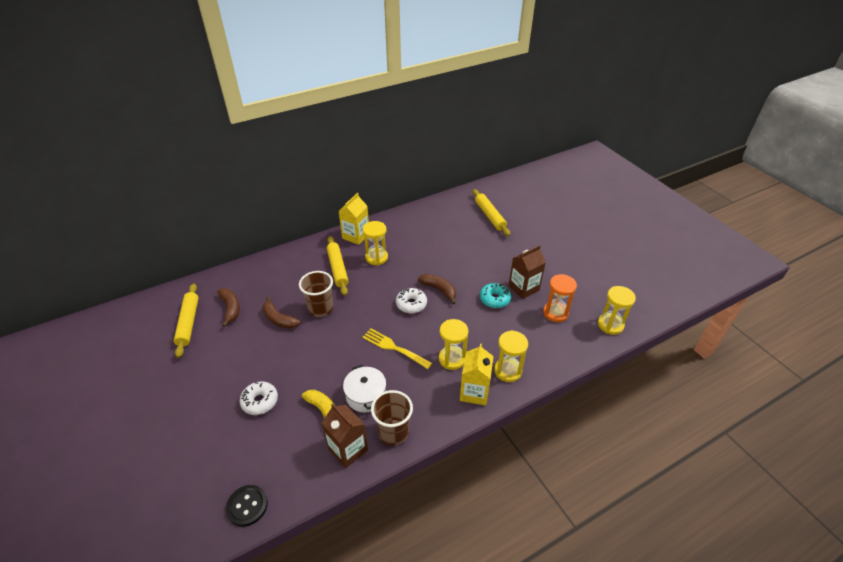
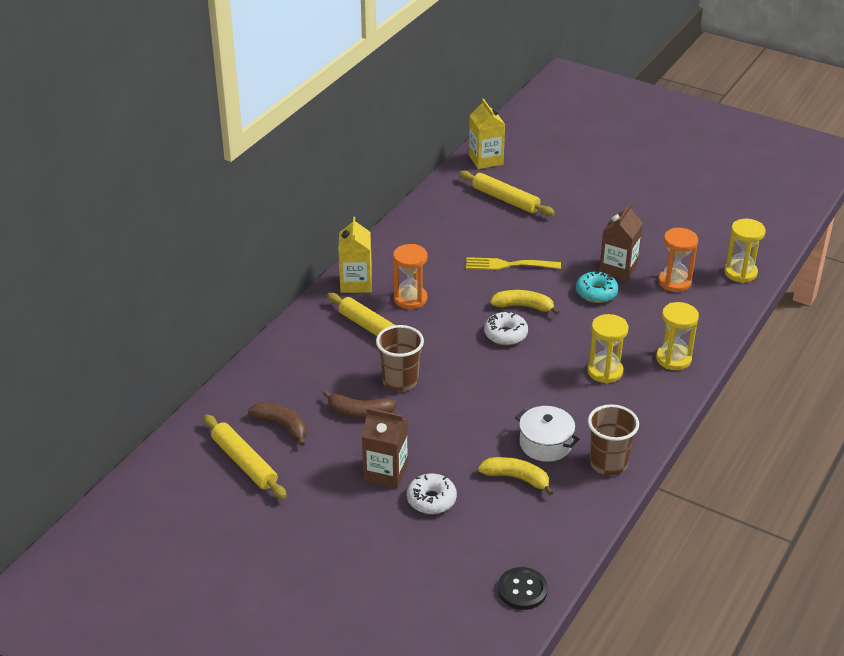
camera: 30 degrees left, 5 degrees down
brown carton [322,403,368,468] -> brown carton moved to [362,408,408,488]
yellow fork [362,329,432,369] -> yellow fork moved to [466,257,561,270]
yellow hourglass [363,221,388,265] -> orange hourglass [393,244,428,309]
brown banana [418,274,456,304] -> yellow banana [490,290,559,315]
yellow carton [460,344,494,406] -> yellow carton moved to [469,99,505,169]

